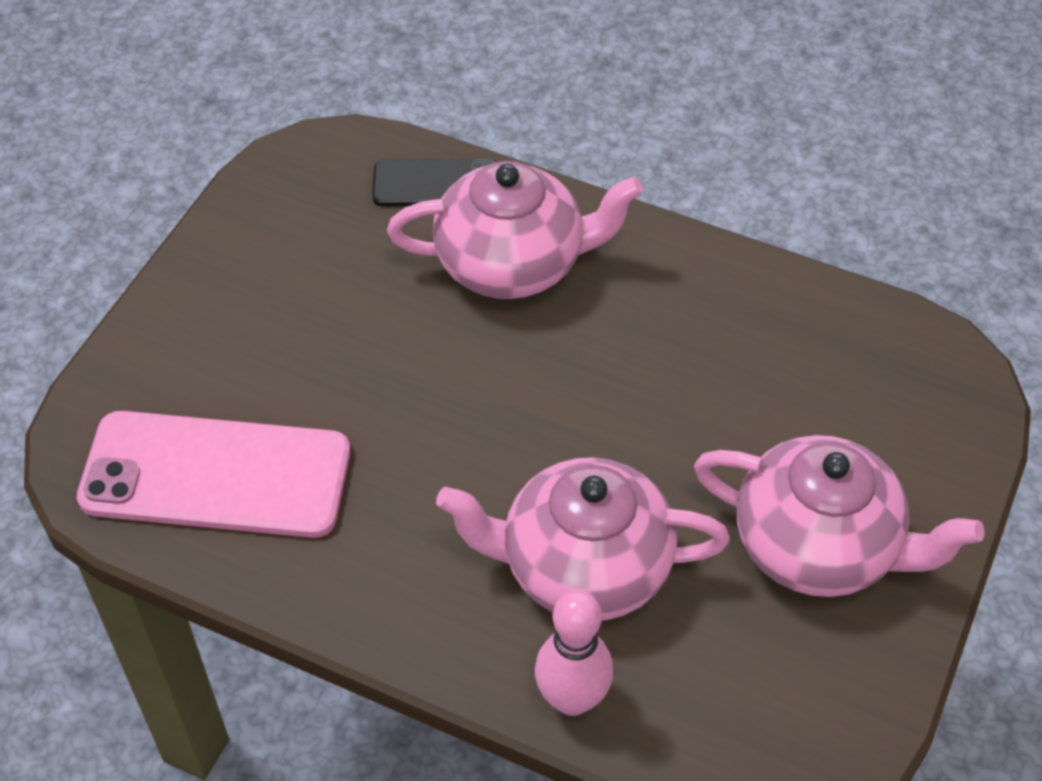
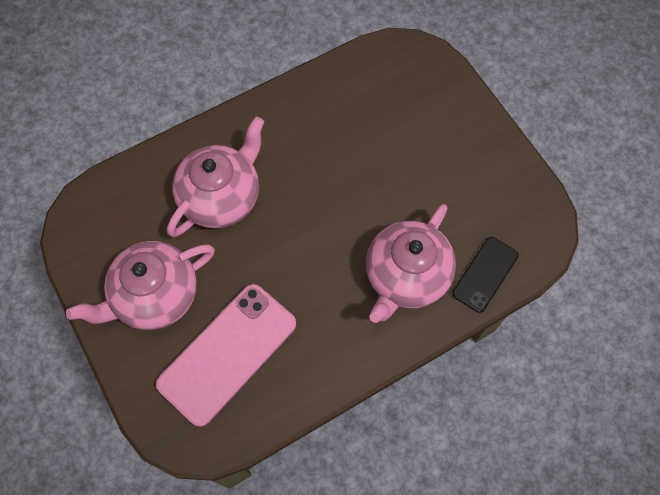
camera: 125 degrees right, 15 degrees up
pink phone [77,411,350,538] -> pink phone moved to [156,284,296,427]
pink bowling pin [535,590,613,716] -> none

